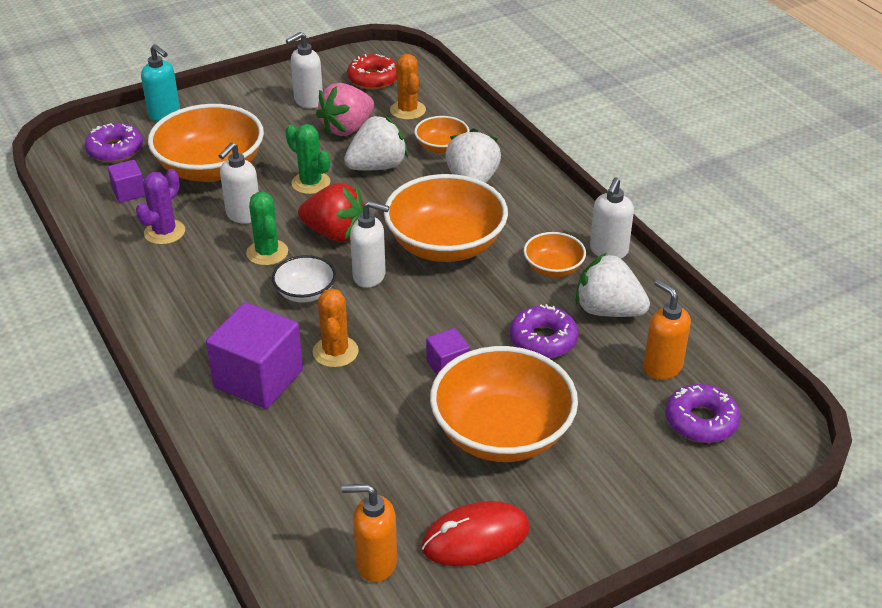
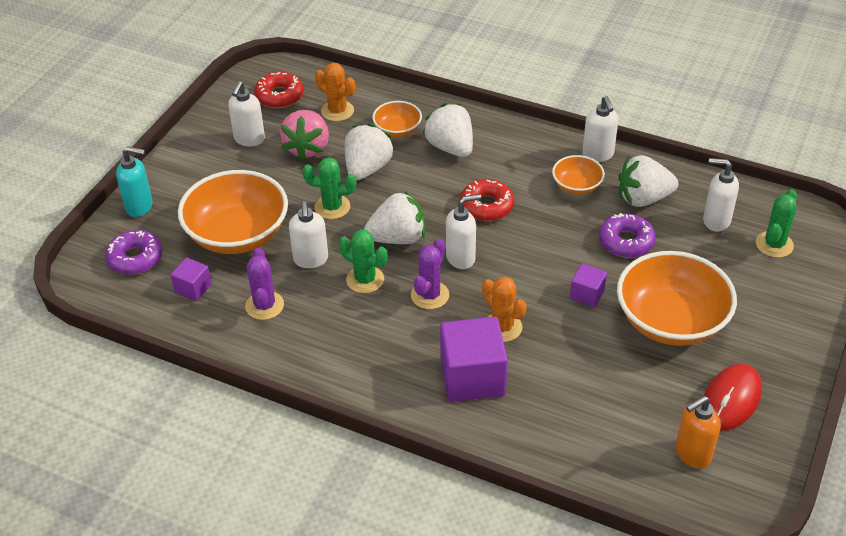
camera: 35 degrees left, 5 degrees up
white bowl [272,255,336,302] -> purple cactus [411,239,449,309]
red strawberry [298,183,363,242] -> white strawberry [364,191,425,244]
orange bowl [384,174,508,262] -> red donut [460,179,514,221]
orange soap dispenser [643,279,691,380] -> white soap dispenser [703,158,739,232]
purple donut [665,384,741,443] -> green cactus [756,189,797,258]

